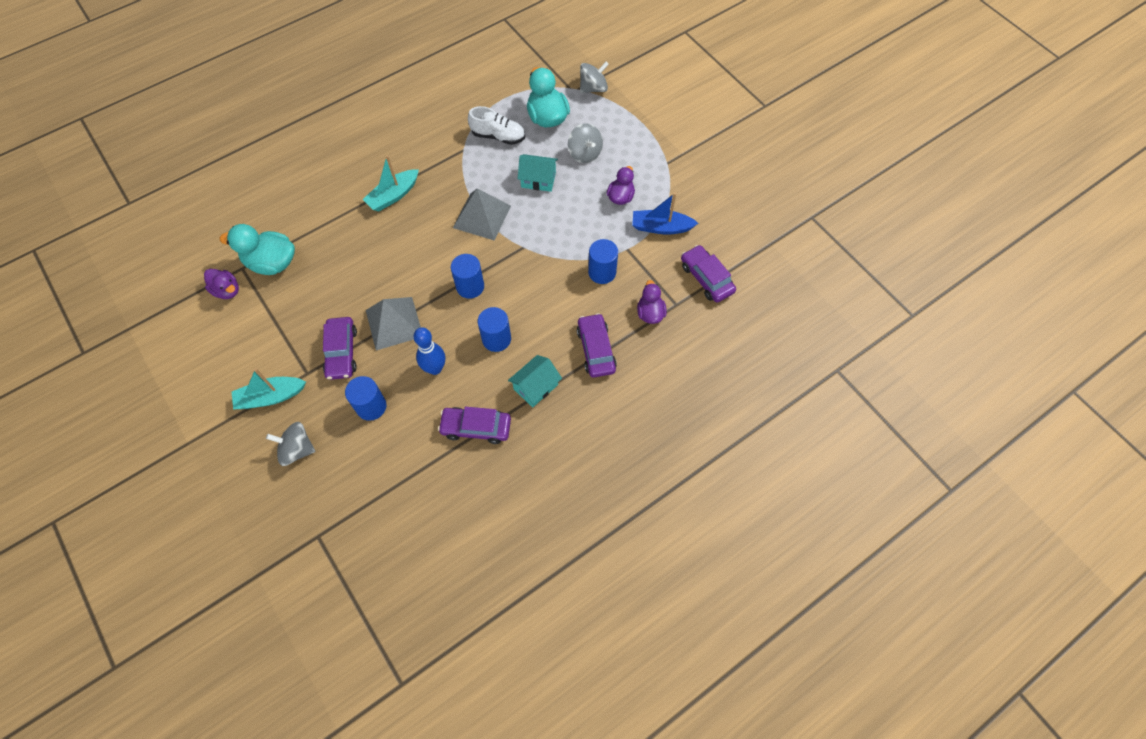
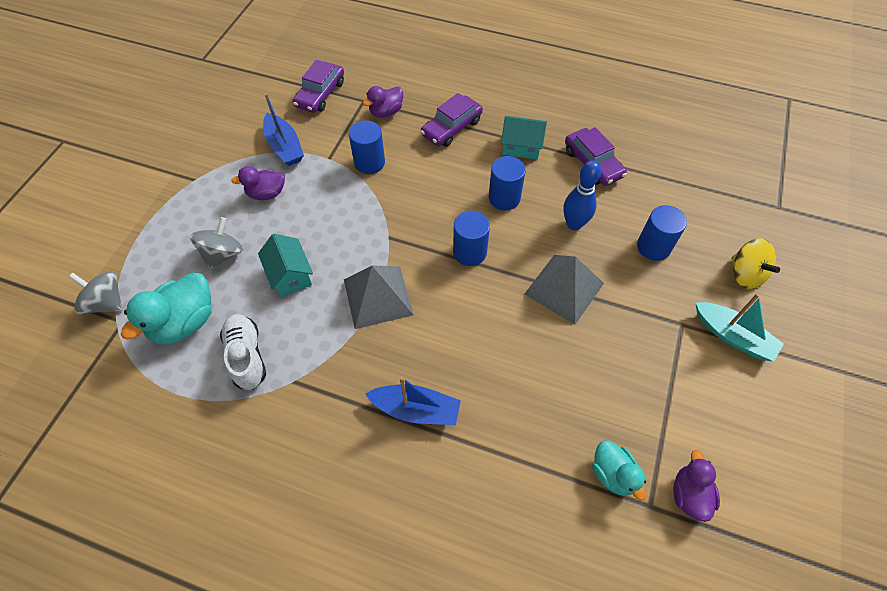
camera: 125 degrees left, 5 degrees down
turquoise duck [220,224,295,275] -> turquoise duck [592,440,647,501], size x0.62
grey spinning top [266,422,315,466] -> yellow spinning top [731,238,780,289]
purple car [323,317,357,380] -> none
turquoise boat [362,155,419,211] -> blue boat [365,376,461,425]

